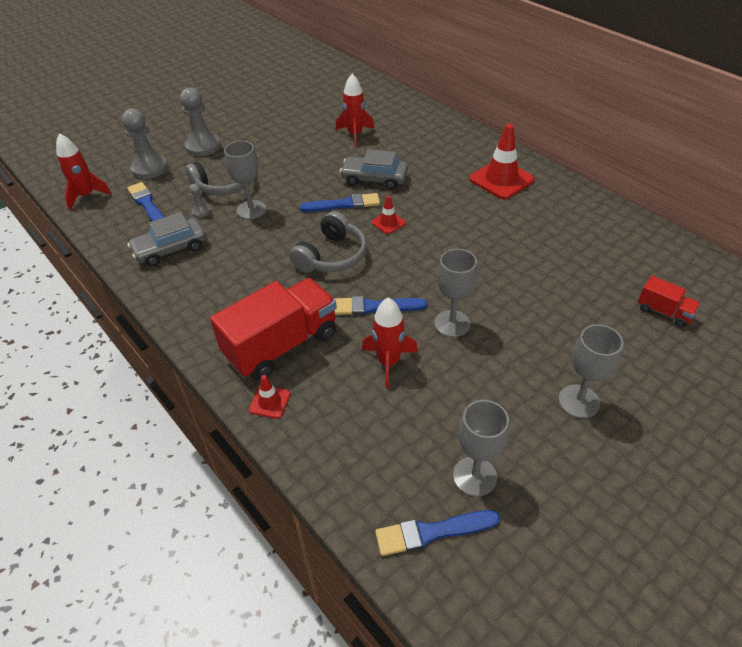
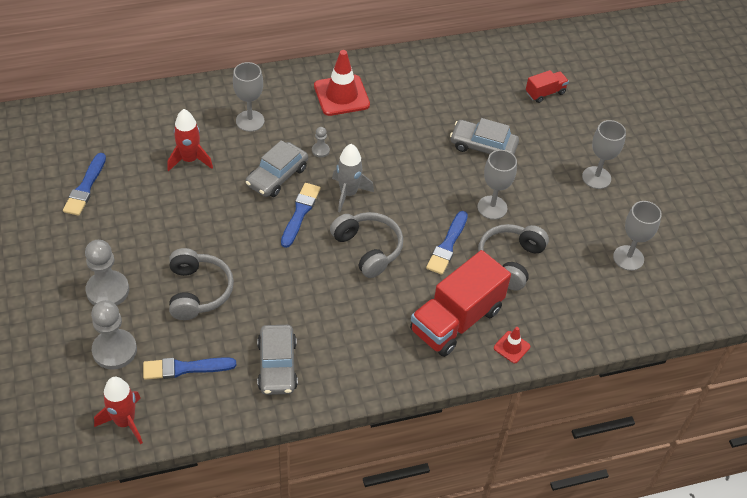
camera: 70 degrees left, 5 degrees up
grey pawn [189,183,211,218] -> grey pawn moved to [312,127,330,158]
red truck [210,278,337,381] -> red truck turned 120 degrees counterclockwise [410,250,511,357]
grey goblet [224,141,266,219] -> grey goblet moved to [233,62,264,132]
red rocket [362,297,418,389] -> grey headphones [478,224,549,290]
red traffic cone [371,196,406,234] -> grey rocket [332,144,374,212]
blue brush [375,510,500,556] -> blue brush moved to [63,153,106,216]
none -> grey car [450,118,519,154]

